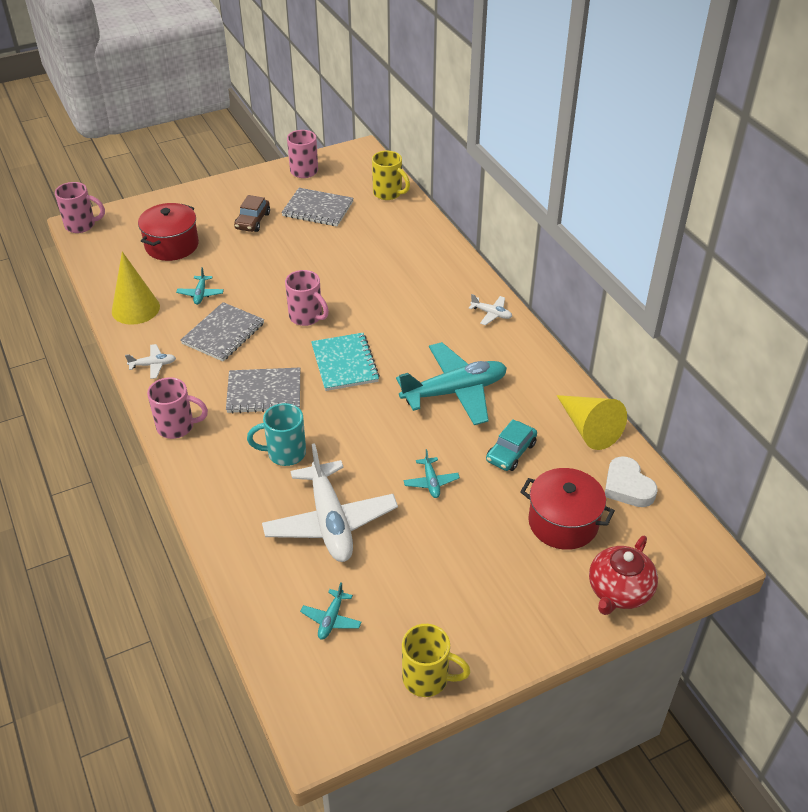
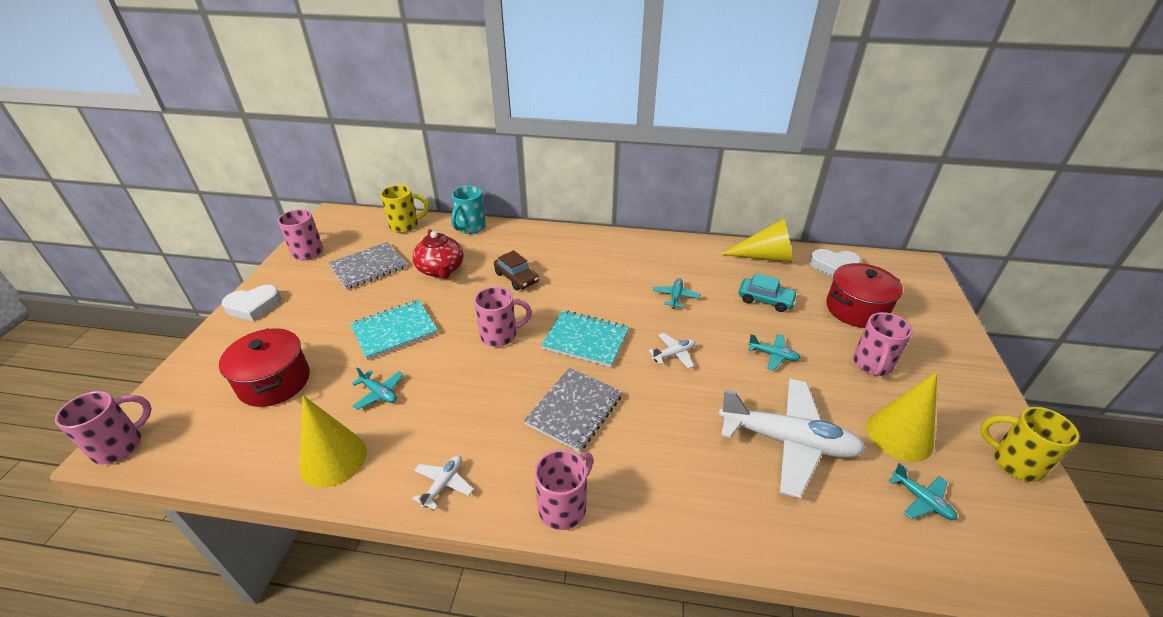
camera: 55 degrees left, 5 degrees down
grey notebook [181,302,264,361] -> none
brown car [234,195,270,232] -> brown car moved to [494,250,539,290]
turquoise mug [247,403,306,466] -> turquoise mug moved to [451,186,486,234]
turquoise plane [396,342,507,425] -> turquoise plane [653,278,701,309], size x0.43
yellow mug [402,624,471,697] -> yellow mug turned 105 degrees counterclockwise [980,407,1080,482]
white plane [469,294,512,325] -> white plane moved to [649,333,696,369]
turquoise car [486,419,537,471] -> turquoise car turned 45 degrees counterclockwise [739,273,798,312]
red teapot [589,535,658,615] -> red teapot moved to [412,229,464,279]
none -> white heart [221,285,281,321]
none -> turquoise notebook [350,300,438,360]
none -> pink mug [853,312,913,376]
none -> yellow cone [867,372,937,462]

